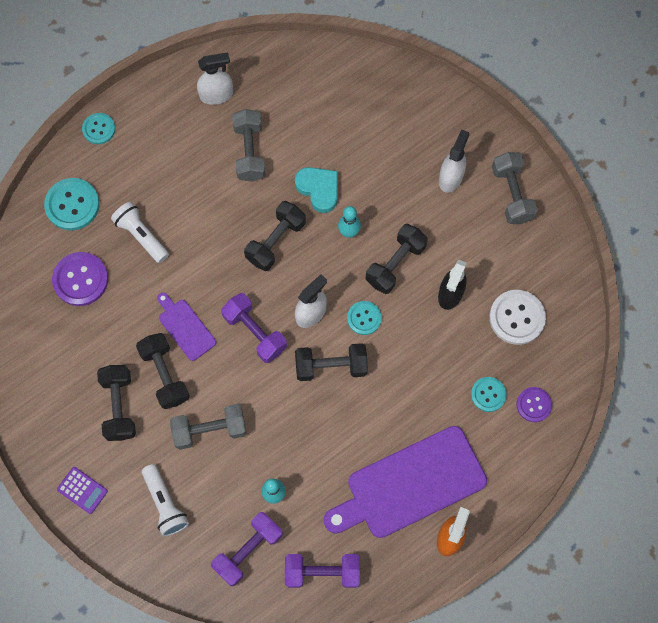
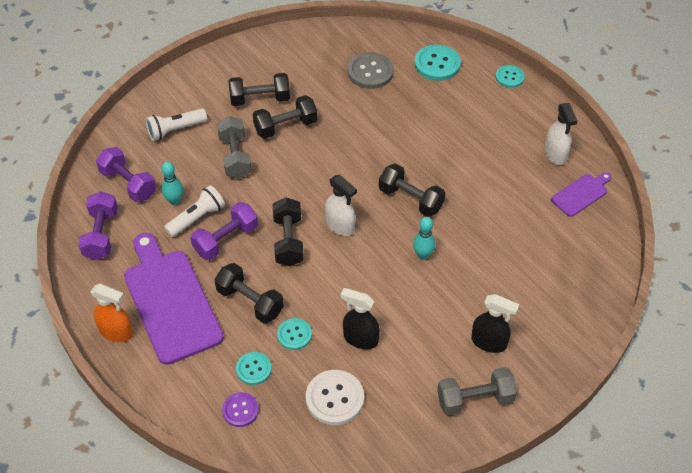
camera: 90 degrees right, 20 degrees down
purple button [52,252,108,306] -> grey button [348,52,394,89]
purple calculator [57,467,108,514] -> none
white flashlight [111,202,169,263] -> white flashlight moved to [164,185,225,237]
purple cutting board [157,293,216,361] -> purple cutting board moved to [551,172,611,217]
purple dumbbell [221,293,287,363] -> purple dumbbell moved to [190,202,258,260]
grey dumbbell [232,109,266,182] -> none
turquoise heart [295,167,338,213] -> none
turquoise button [347,301,382,335] -> turquoise button moved to [277,318,312,350]
black dumbbell [366,224,428,294] -> black dumbbell moved to [214,263,284,323]
white spray bottle [439,129,470,193] -> black spray bottle [471,294,520,353]

